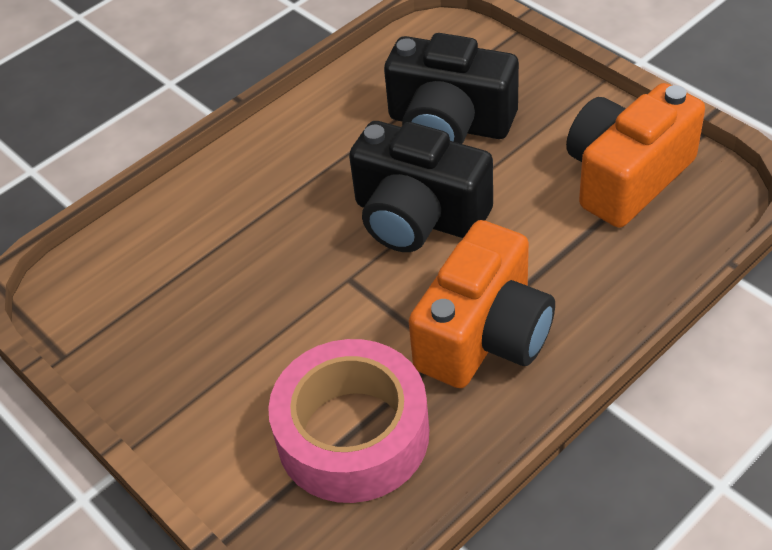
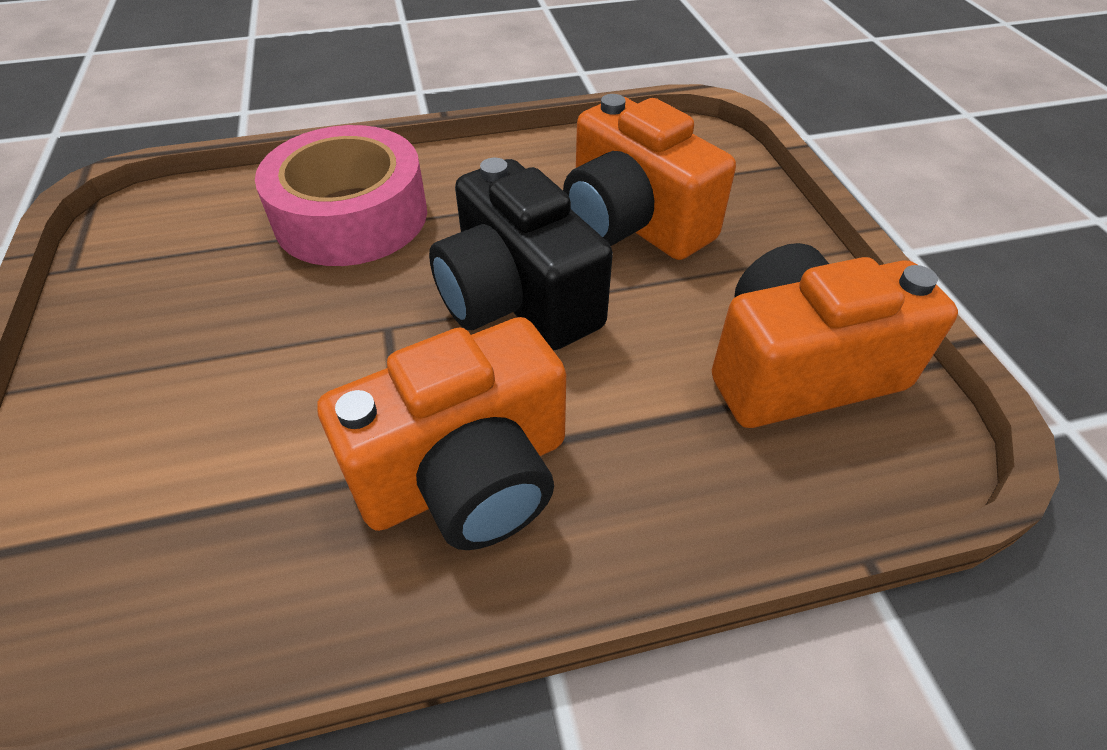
camera: 25 degrees right, 0 degrees up
pink tape [268,339,429,503] -> pink tape moved to [255,125,427,266]
black camera [384,33,519,144] -> orange camera [563,94,736,260]

